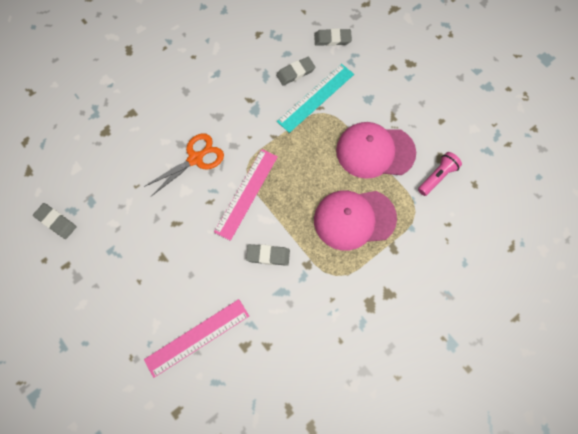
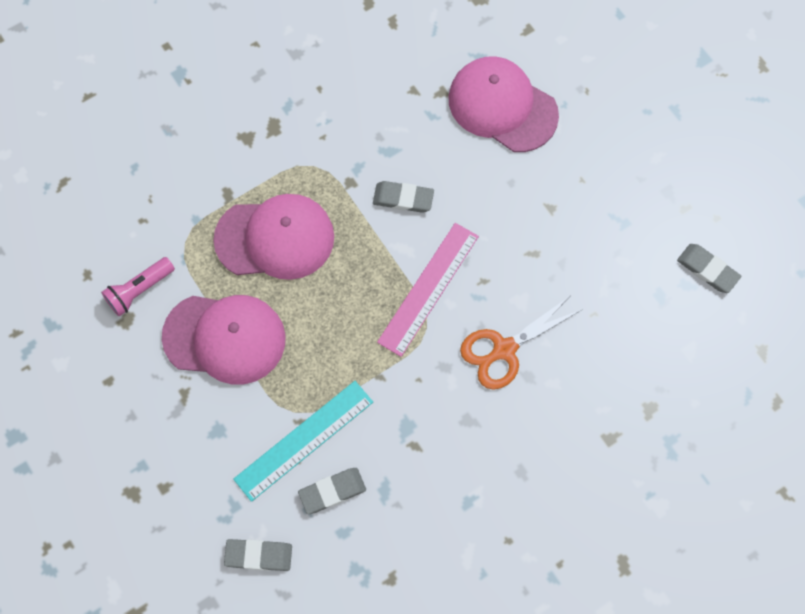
camera: 175 degrees left, 0 degrees up
pink ruler [144,299,249,378] -> pink cap [448,56,559,152]

